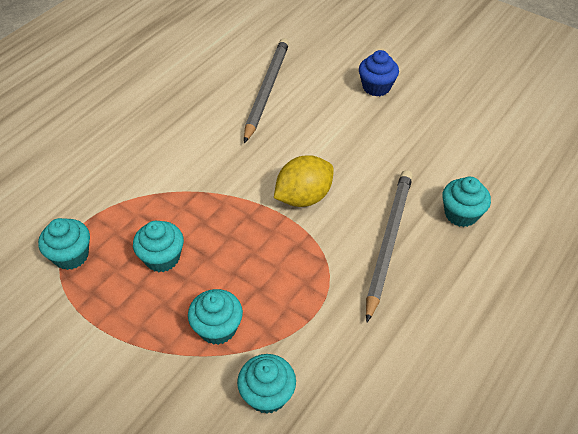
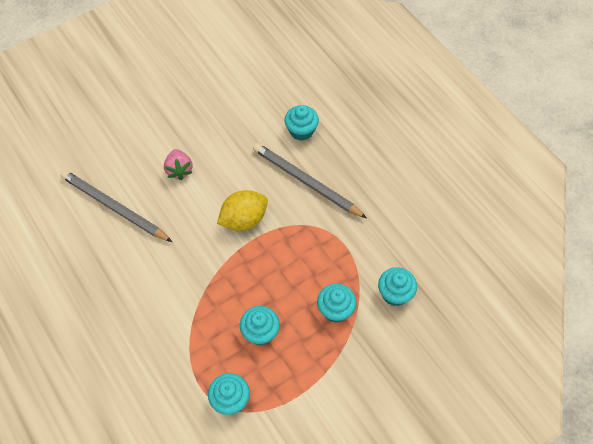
camera: 70 degrees left, 10 degrees up
yellow lemon [274,155,334,207] -> yellow lemon turned 75 degrees clockwise [217,190,268,231]
blue cupcake [359,50,399,96] -> none
none -> pink strawberry [164,149,193,180]

